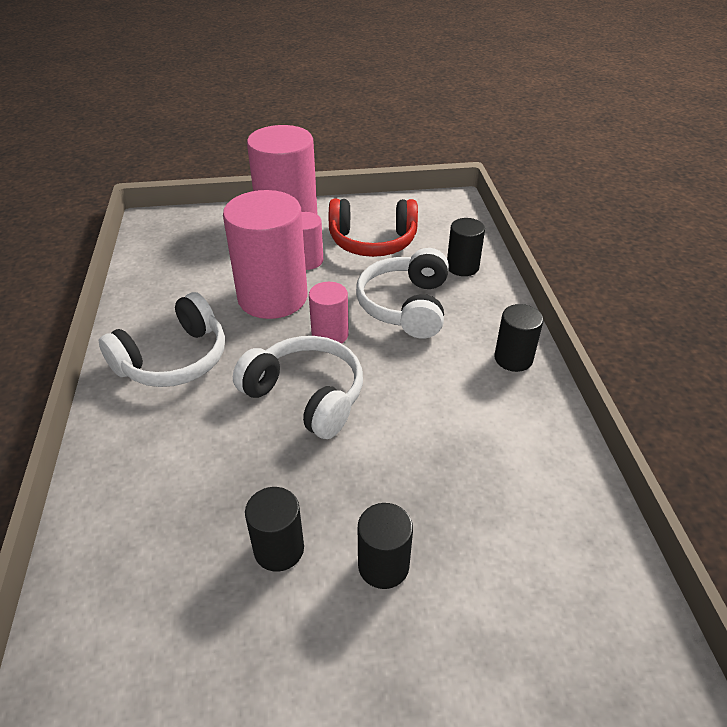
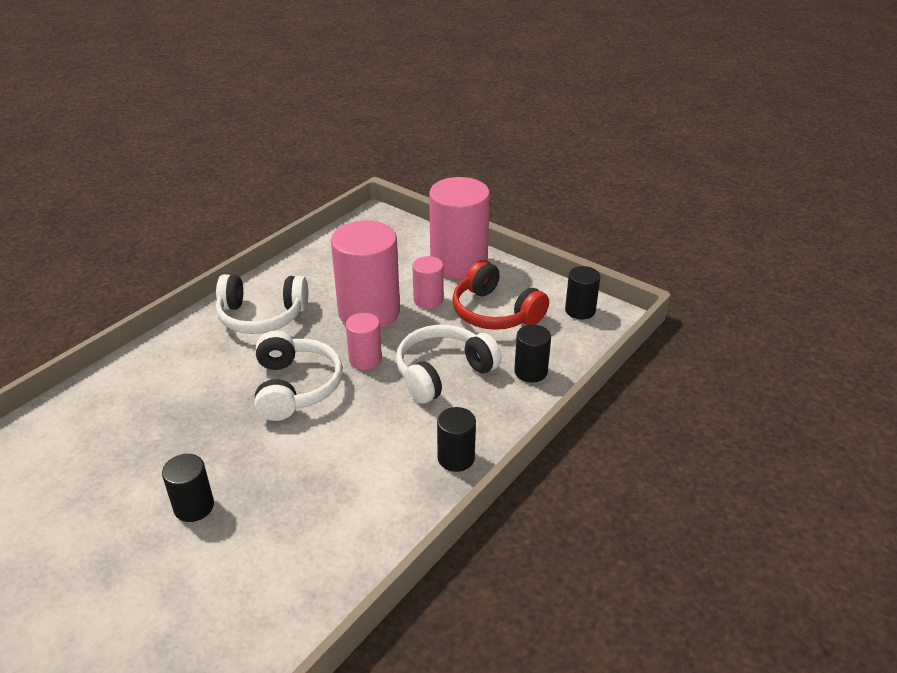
camera: 45 degrees right, 5 degrees down
black cylinder [245,487,304,572] -> black cylinder moved to [565,266,600,319]

